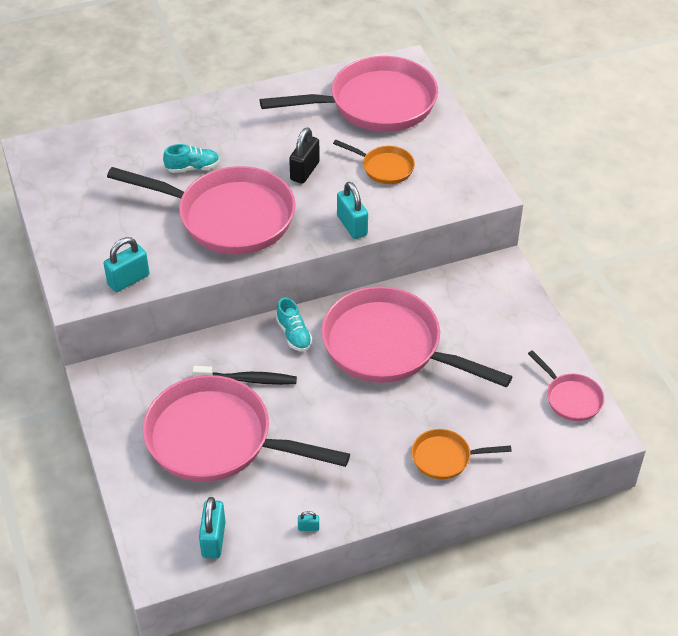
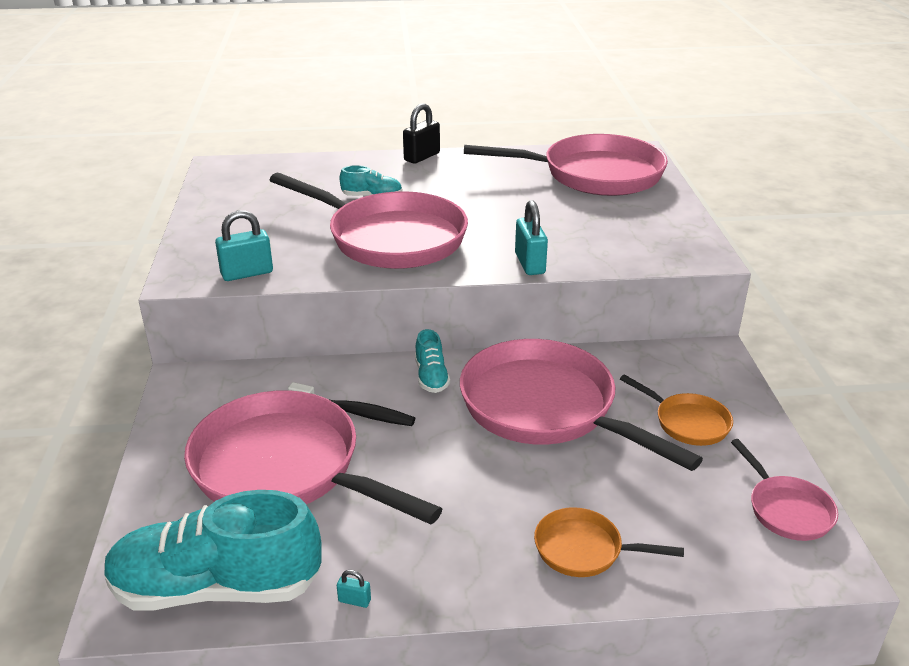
camera: 15 degrees right, 15 degrees down
turquoise padlock [199,497,226,559] -> turquoise shoe [104,490,322,610]
black padlock [289,127,320,184] -> black padlock moved to [403,103,440,164]
orange pan [333,140,415,184] -> orange pan moved to [620,374,733,446]

